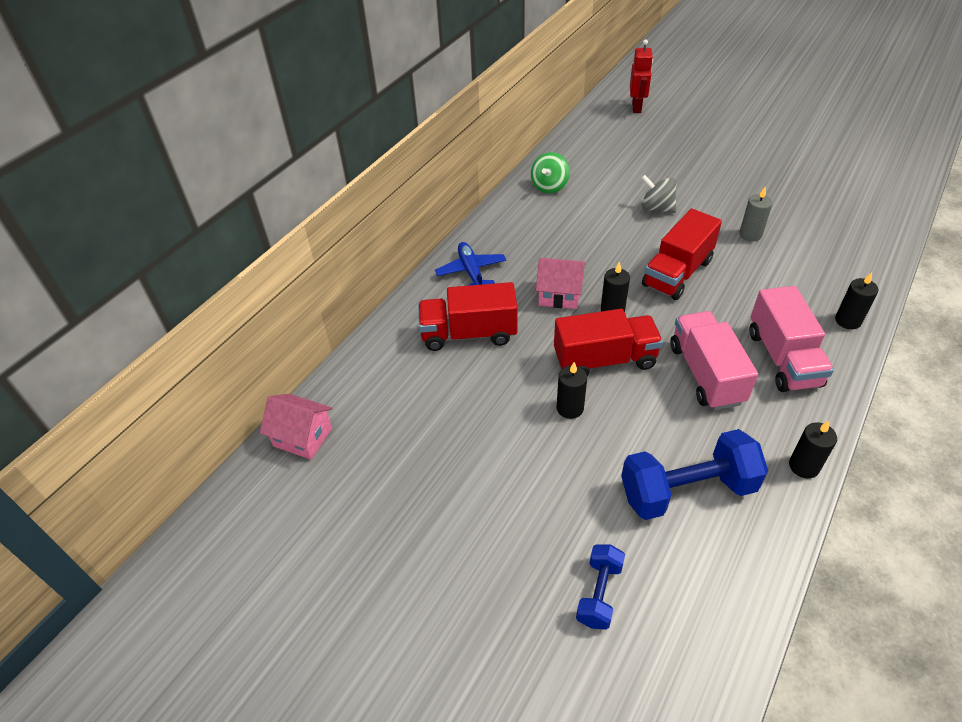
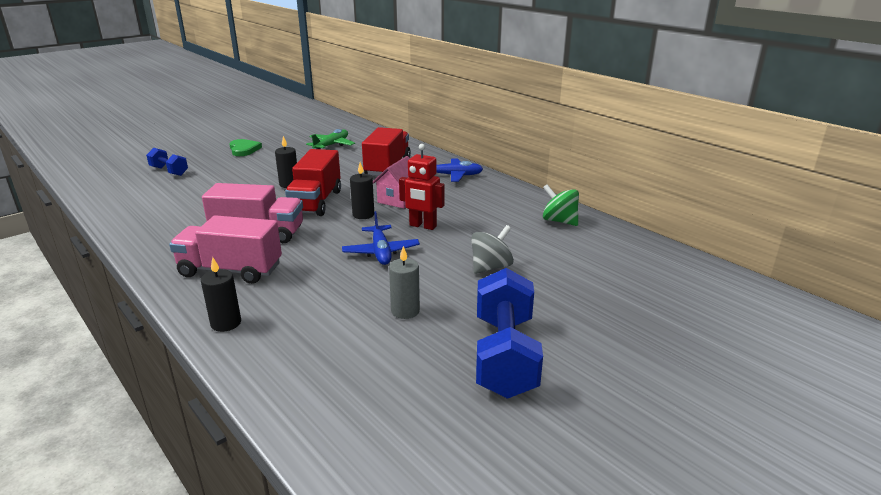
camera: 105 degrees right, 20 degrees down
pink house [260,394,332,460] -> none
blue dumbbell [621,429,768,520] -> blue dumbbell moved to [476,268,543,399]
red robot [630,39,653,113] -> red robot moved to [399,144,445,230]
red truck [642,208,722,300] -> blue plane [342,211,420,265]
black candle [789,421,837,478] -> none
none -> green heart [229,139,262,156]
none -> green plane [306,129,355,149]

